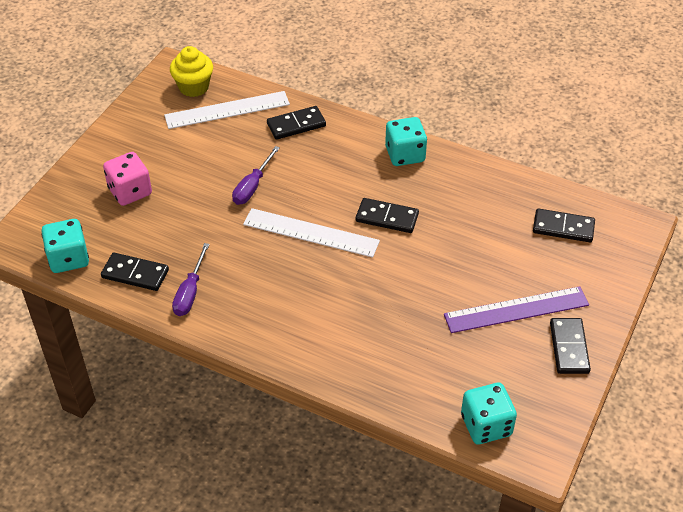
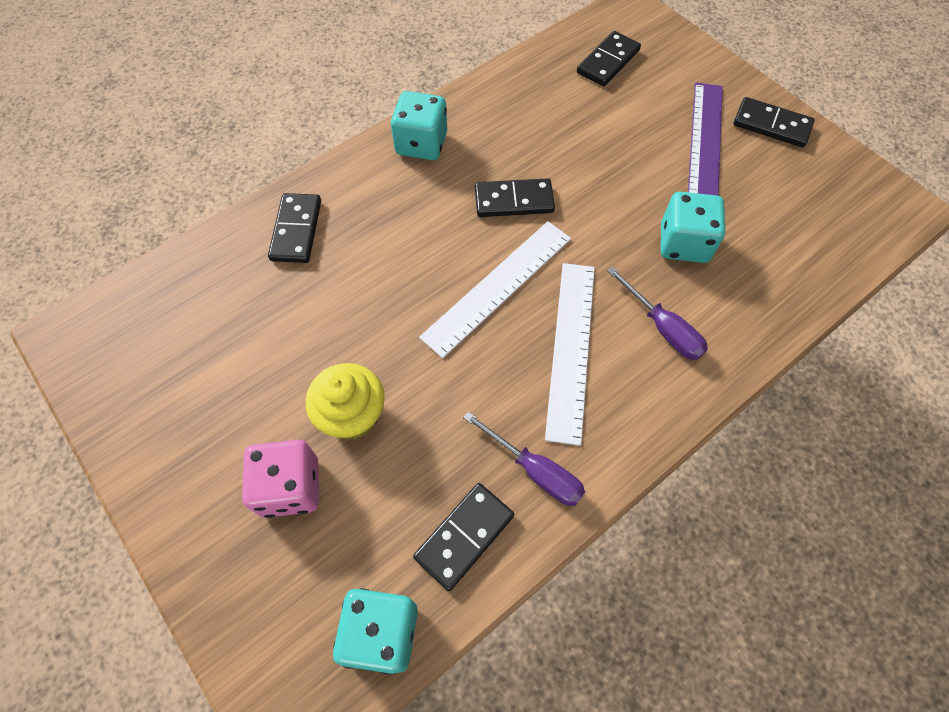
camera: 65 degrees left, 15 degrees up
white ruler [164,91,290,129] -> white ruler moved to [545,263,595,446]
yellow cupcake [170,46,213,97] -> yellow cupcake moved to [306,363,385,440]
purple screwdriver [232,146,280,205] -> purple screwdriver moved to [607,267,708,360]
black domino [356,198,419,233] -> black domino turned 45 degrees clockwise [475,178,555,217]
turquoise dice [461,383,517,444] -> turquoise dice moved to [661,192,725,263]

